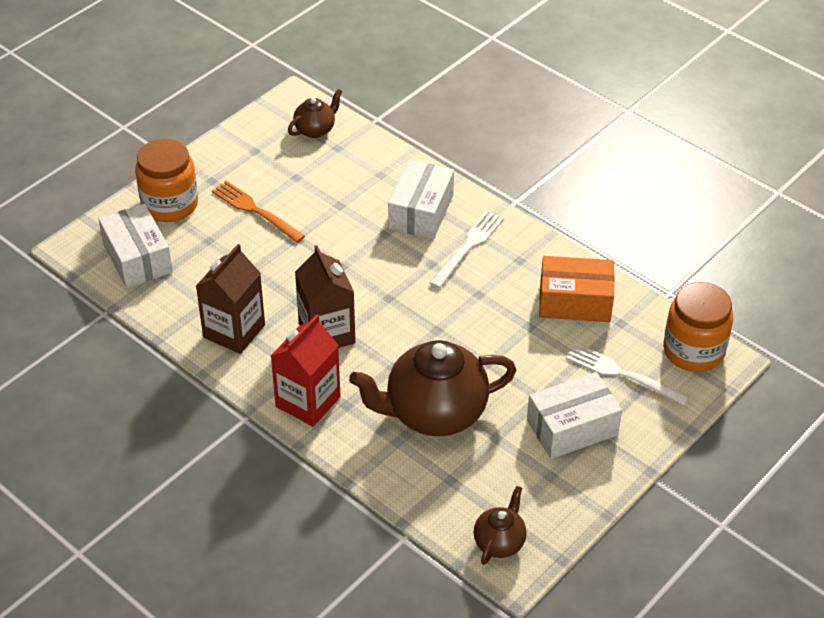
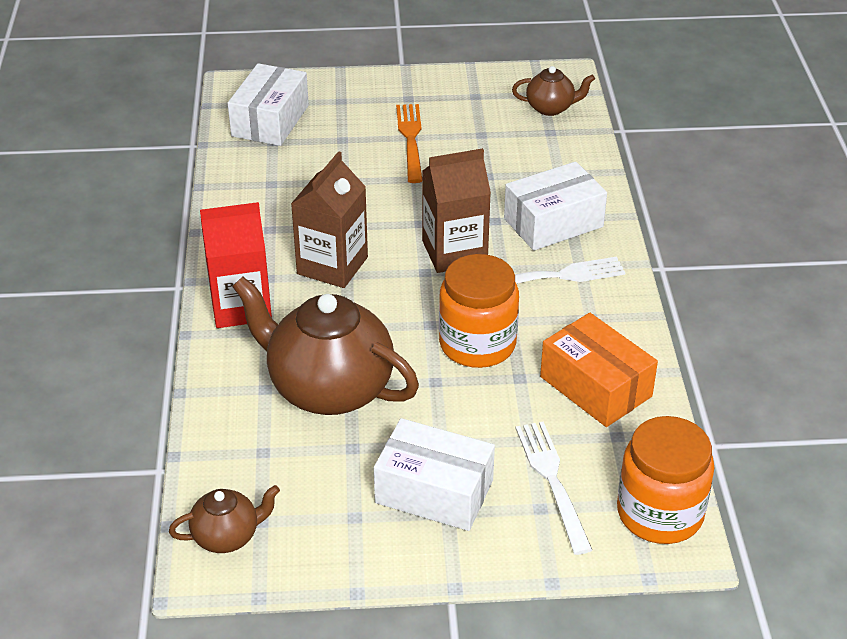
camera: 45 degrees right, 5 degrees down
orange jar [135,139,198,222] -> orange jar moved to [439,254,519,368]
brown carton [196,244,265,354] -> brown carton moved to [422,148,491,273]

